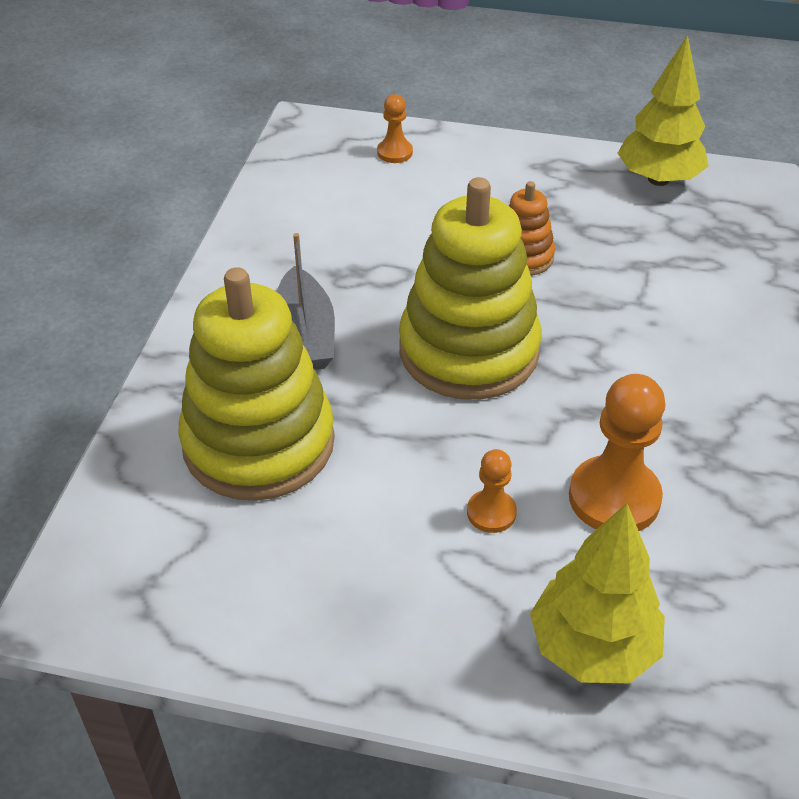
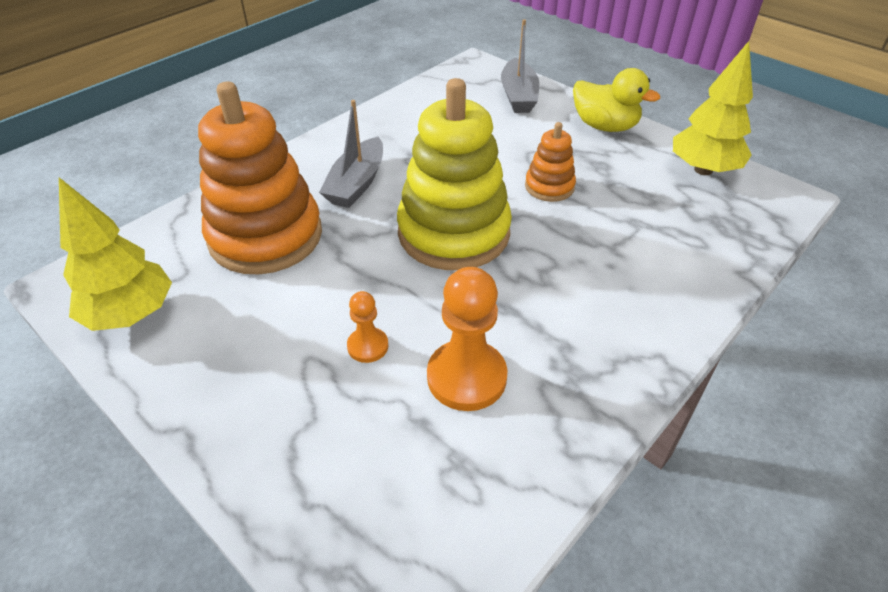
camera: 30 degrees right, 0 degrees up
yellow stacking toy [178,267,335,501] -> orange stacking toy [198,81,322,275]
orange pawn [377,94,413,163] -> grey boat [501,19,539,113]
yellow tree [530,503,665,683] -> yellow tree moved to [59,178,172,331]
none -> yellow duck [573,68,660,132]

